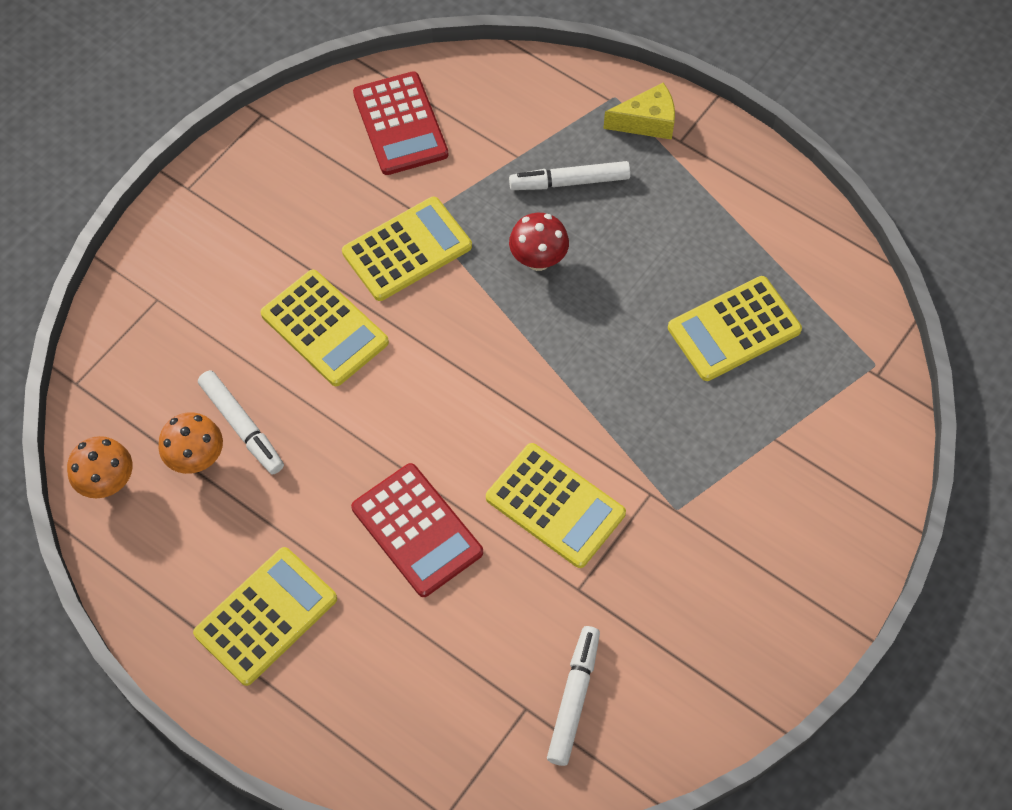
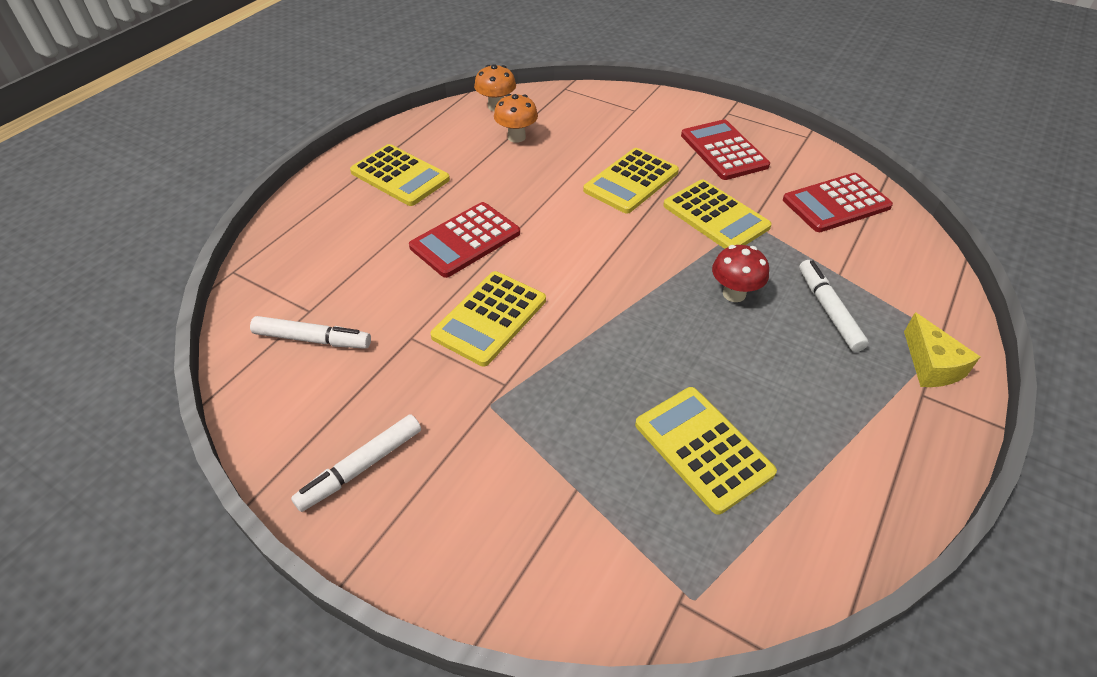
camera: 85 degrees right, 15 degrees down
white marker [198,370,284,474] -> white marker moved to [291,414,421,512]
none -> red calculator [681,120,770,180]

